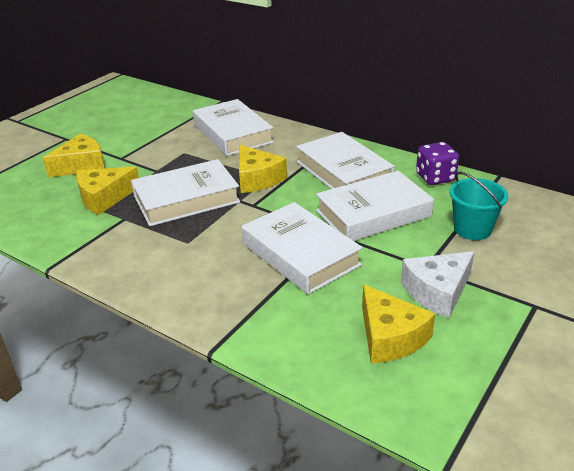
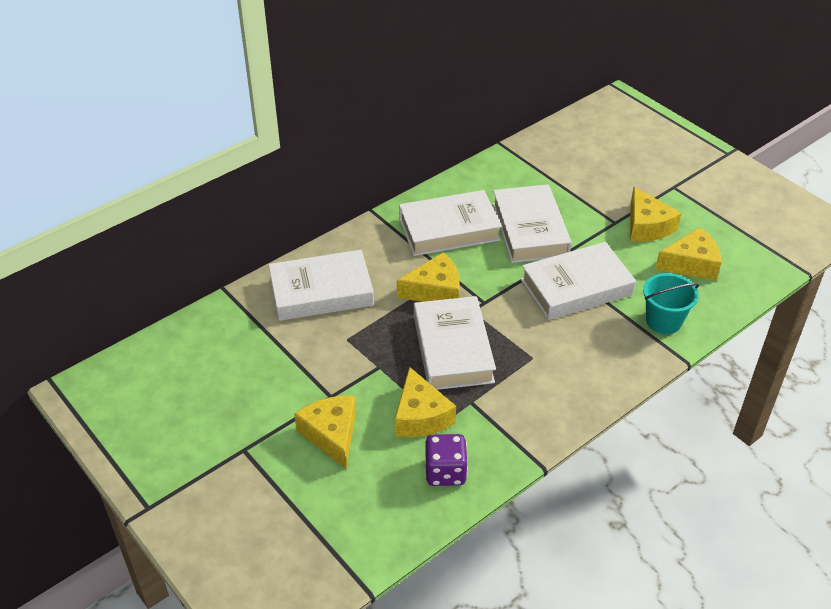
camera: 75 degrees left, 10 degrees up
white cheese [401,251,474,318] -> yellow cheese [630,187,681,242]
purple dice [416,142,459,185] -> purple dice moved to [425,434,468,486]
turquoise bucket [449,172,509,240] -> turquoise bucket moved to [643,273,699,334]

